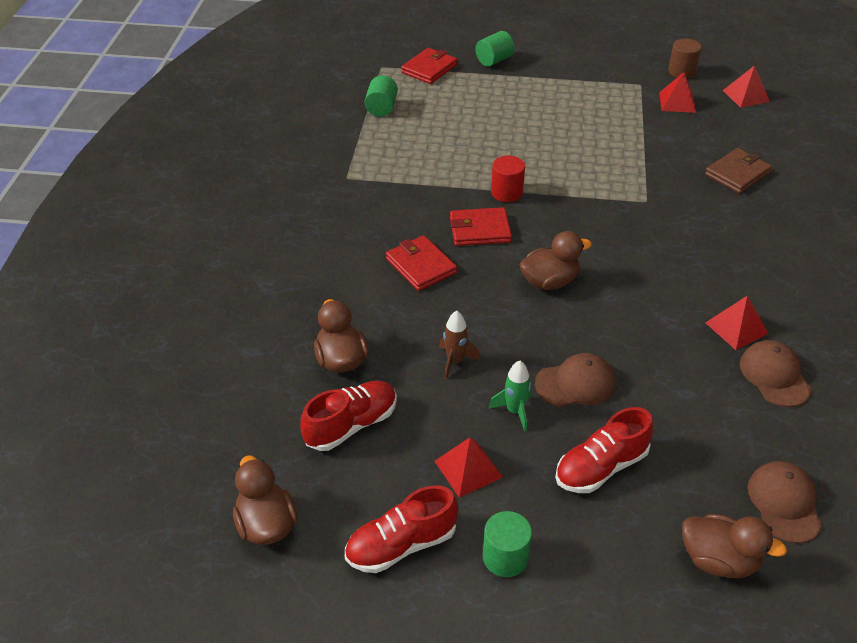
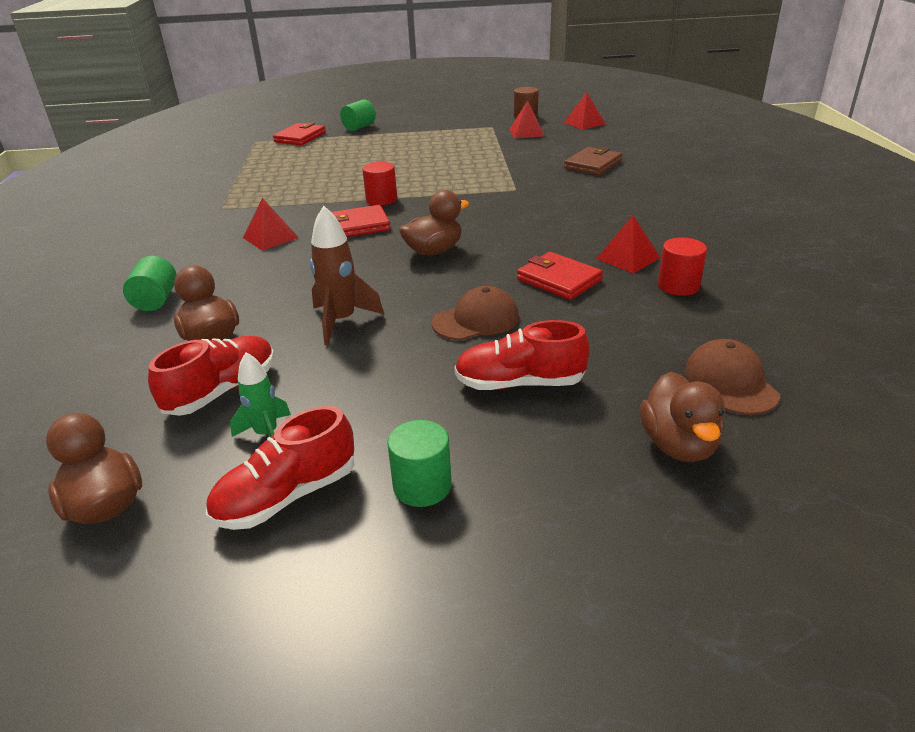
camera: 10 degrees left, 10 degrees down
green cylinder [365,75,398,117] -> green cylinder moved to [123,256,176,311]
red wallet [386,235,457,291] -> red wallet moved to [517,252,603,300]
red pyramid [435,437,503,498] -> red pyramid moved to [243,198,299,251]
brown rocket [439,311,481,380] -> brown rocket [310,206,384,345], size x1.53
green rocket [488,361,532,432] -> green rocket moved to [230,352,291,437]
red shoe [555,407,654,493] -> red shoe turned 45 degrees clockwise [454,320,590,390]
brown duck [682,514,787,578] -> brown duck turned 75 degrees clockwise [640,372,725,462]
brown cap [740,340,812,407] -> red cylinder [658,237,707,296]

